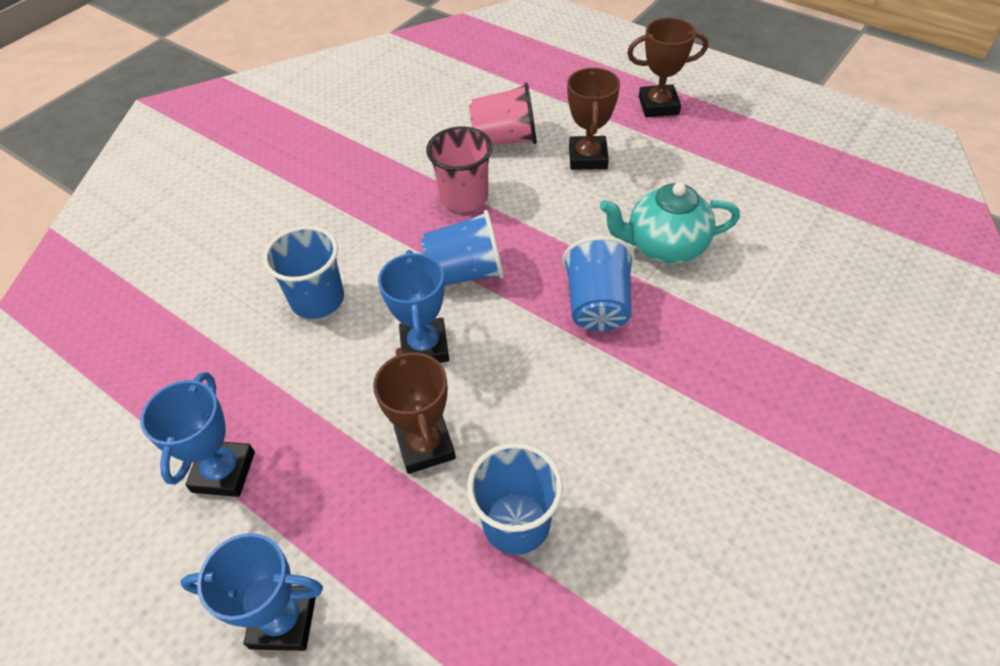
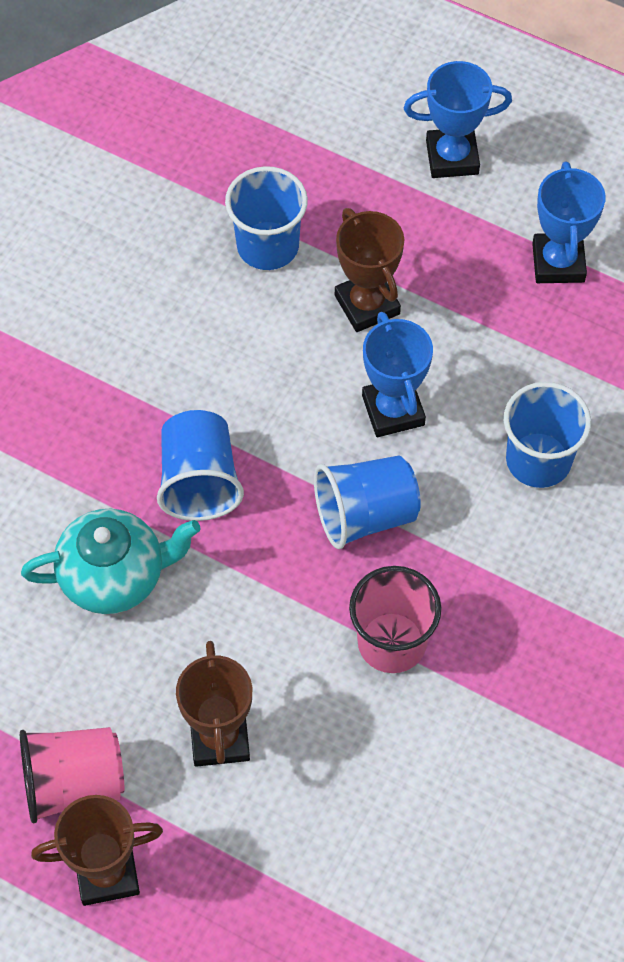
camera: 170 degrees right, 10 degrees up
pink cup [469,83,537,145] -> pink cup moved to [20,727,124,824]

